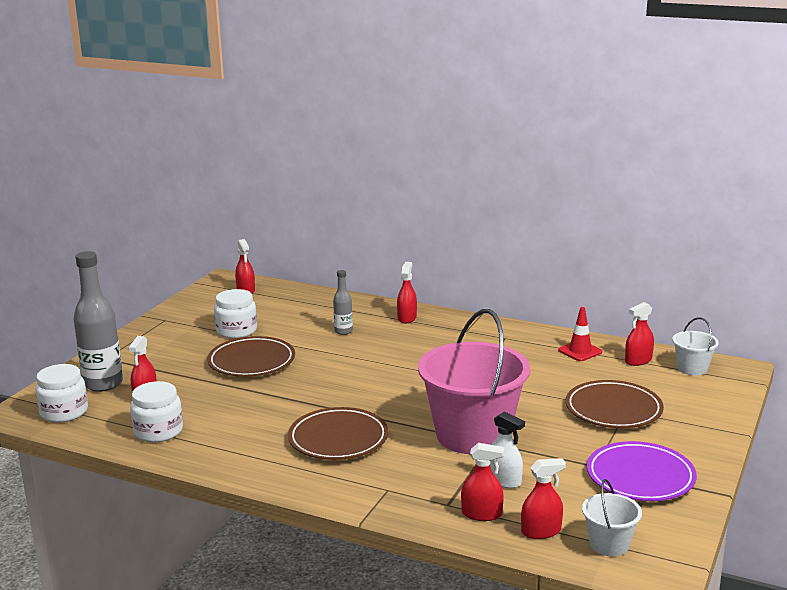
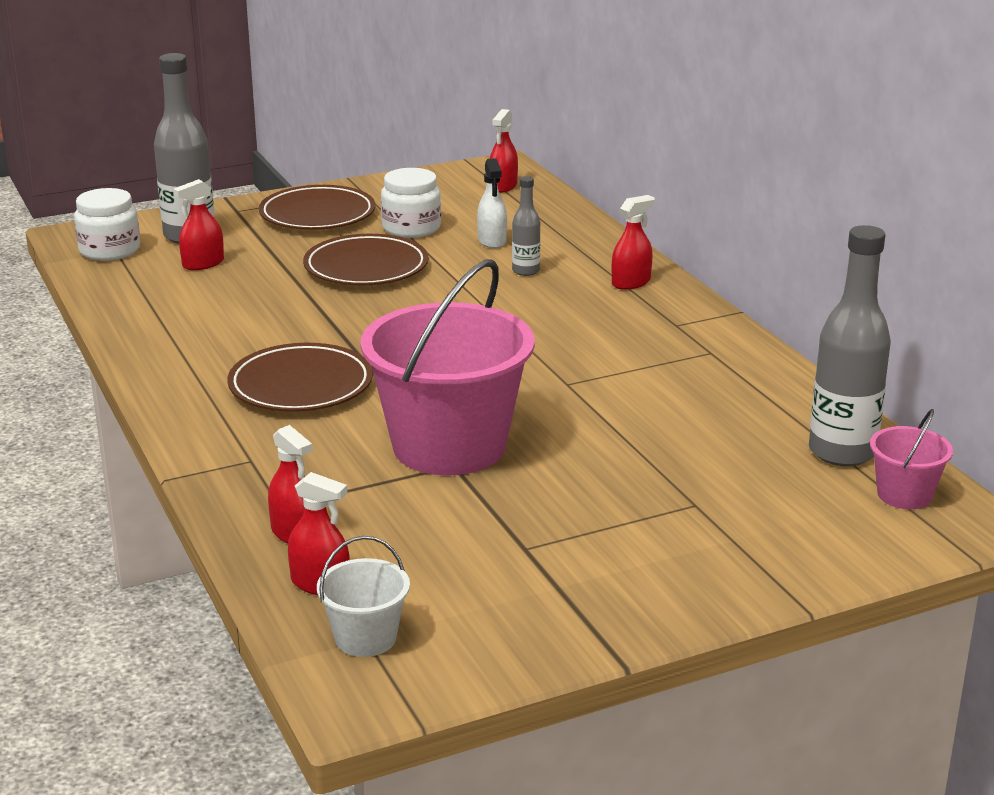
camera: 40 degrees right, 5 degrees up
white jar [130,381,183,443] -> none
white spray bottle [490,411,525,488] -> white spray bottle moved to [477,158,507,248]
red traffic cone [558,307,602,361] -> none
brown plate [565,380,664,428] -> brown plate moved to [259,185,375,230]
purple plate [587,441,697,501] -> none
red spray bottle [625,302,654,366] -> grey bottle [809,225,891,466]
white bucket [672,317,719,375] -> pink bucket [870,409,953,509]

